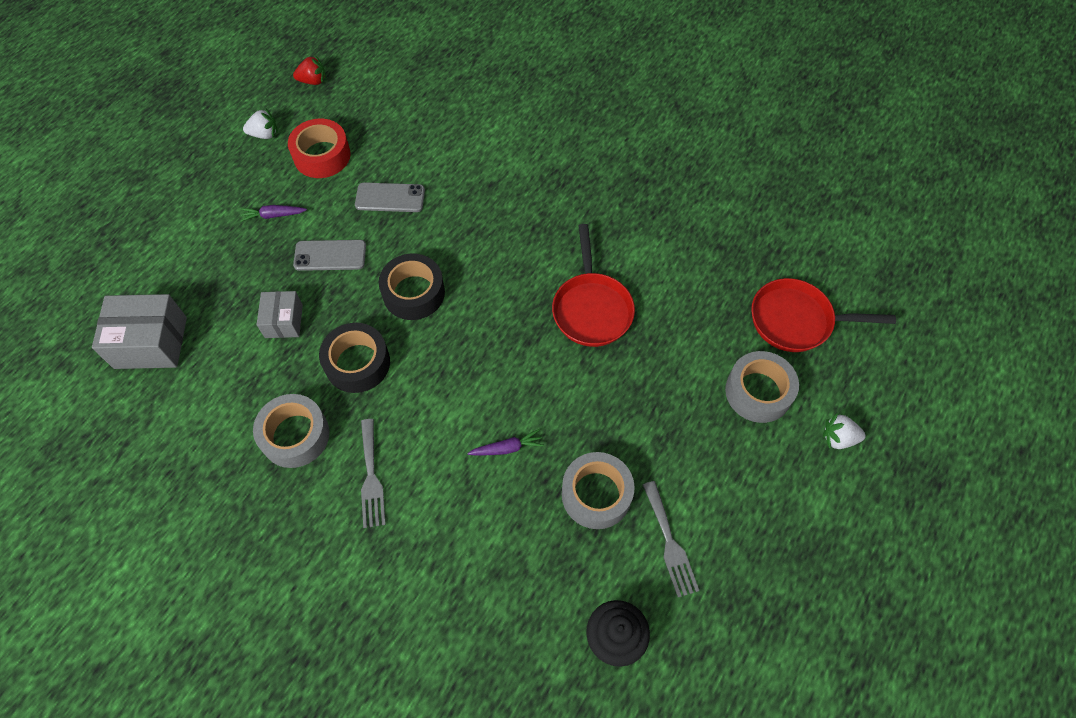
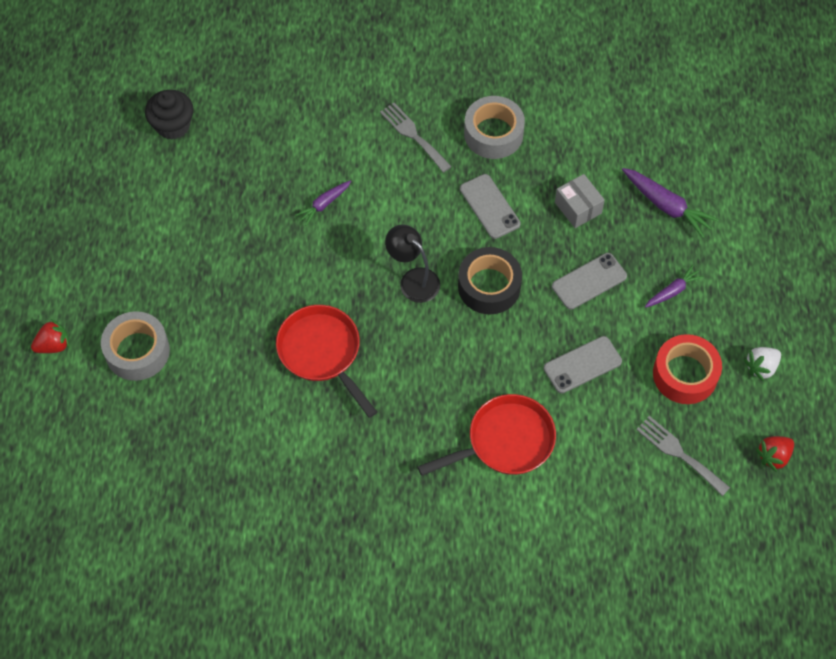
camera: 150 degrees right, 0 degrees up
grey box [92,294,187,369] -> none
black tape [319,323,390,393] -> grey phone [460,174,521,239]
grey tape [562,452,635,529] -> none
grey fork [643,481,699,597] -> grey fork moved to [636,416,730,496]
red pan [751,278,896,352] -> red pan moved to [417,394,556,476]
white strawberry [823,413,866,449] -> red strawberry [31,319,69,353]
none -> black lamp [385,224,440,303]
none -> purple carrot [622,168,719,238]

